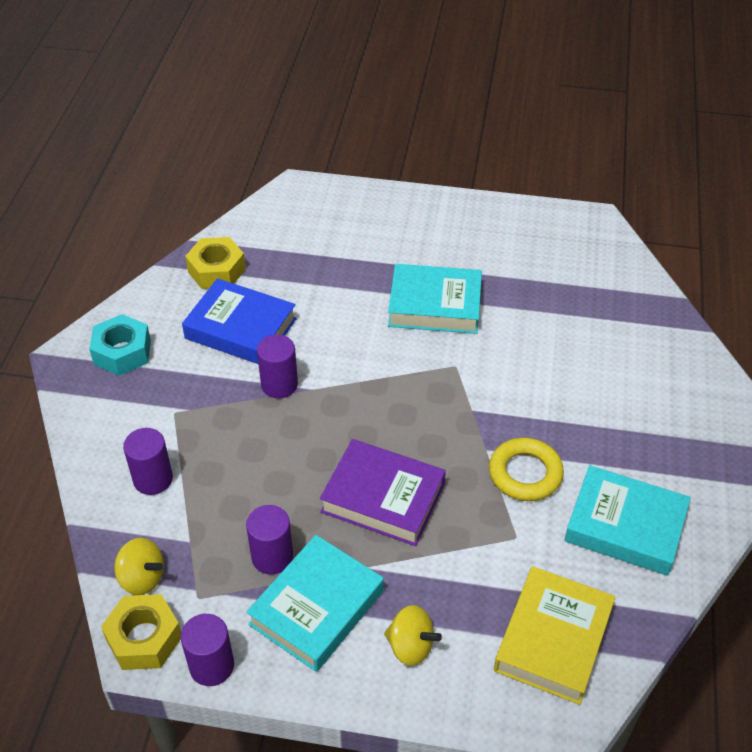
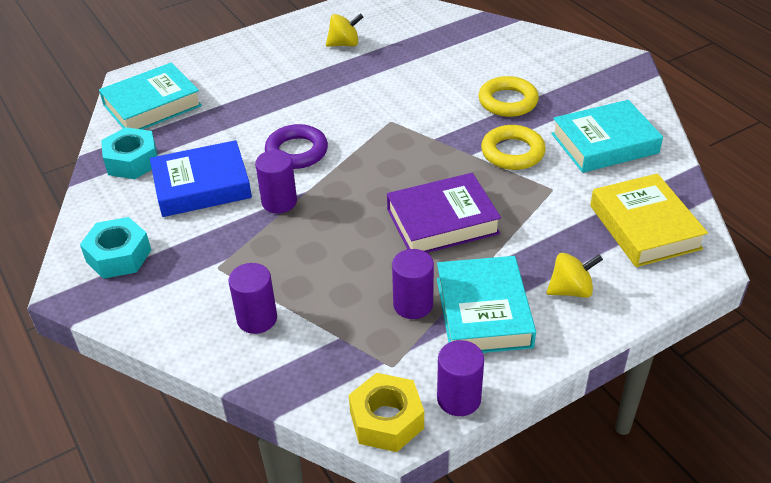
camera: 40 degrees left, 5 degrees down
yellow spinning top [114,538,164,595] -> yellow spinning top moved to [326,13,363,47]
yellow nut [185,237,246,289] -> turquoise nut [101,127,157,179]
turquoise book [388,264,482,334] -> turquoise book moved to [99,63,202,130]
none -> purple ring [265,124,328,169]
none -> yellow ring [479,76,539,117]

